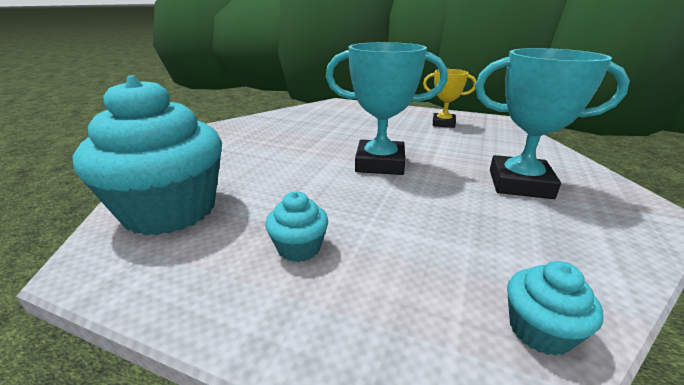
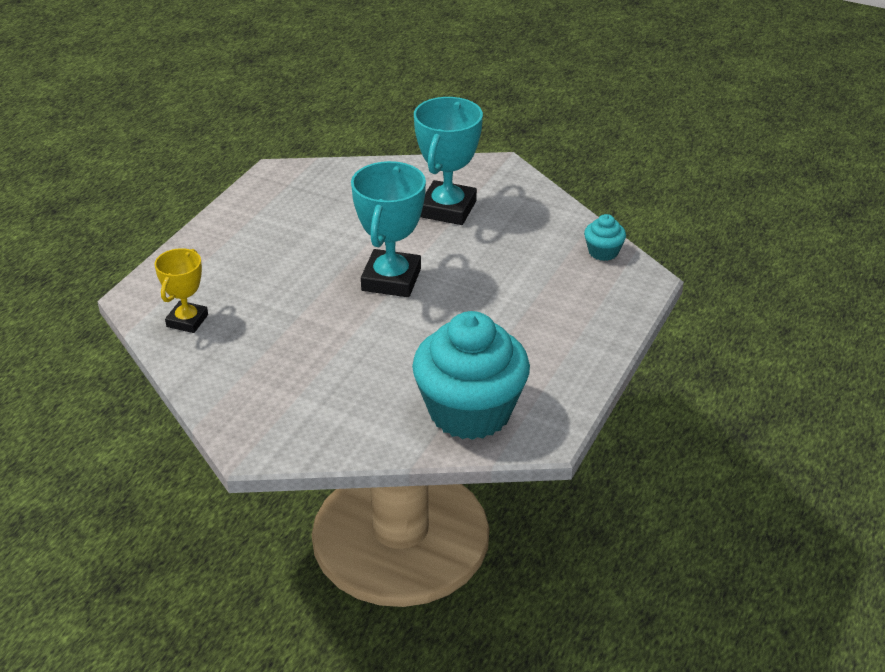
camera: 85 degrees left, 10 degrees up
turquoise cupcake [266,191,328,262] -> none
yellow trophy [423,69,477,128] -> yellow trophy moved to [154,248,208,333]

